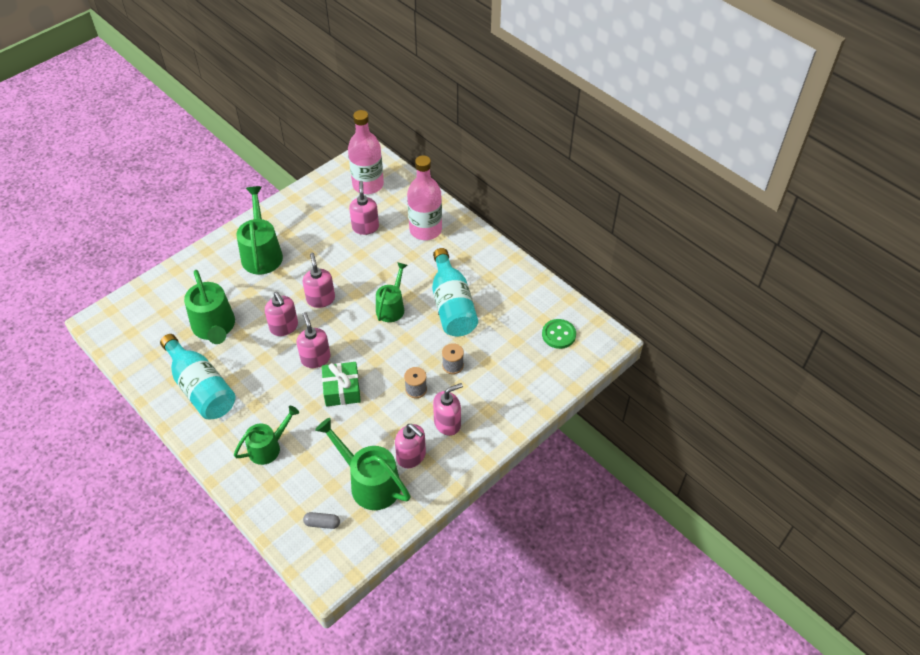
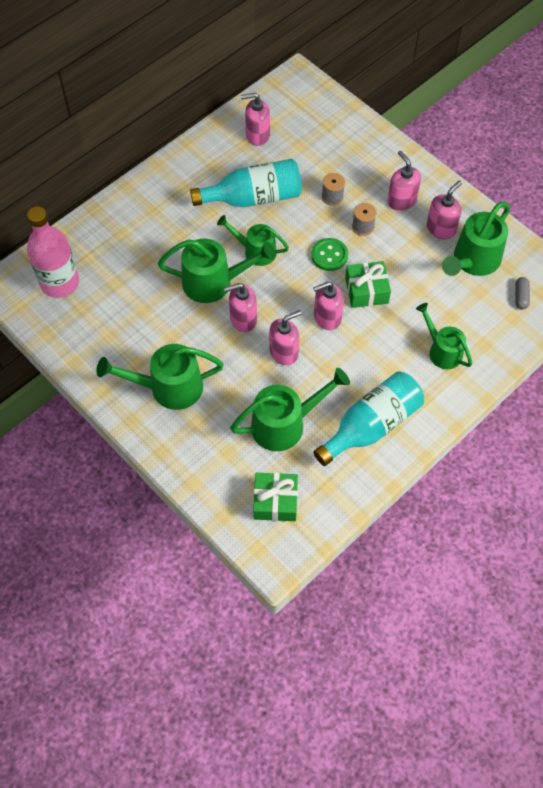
camera: 90 degrees left, 10 degrees up
pink soap dispenser [349,181,379,235] -> pink soap dispenser moved to [241,93,270,146]
pink bottle [407,155,442,240] -> none
green button [542,319,576,349] -> green button moved to [311,238,348,271]
none -> green watering can [158,239,276,303]
none -> green gift [253,473,298,521]

